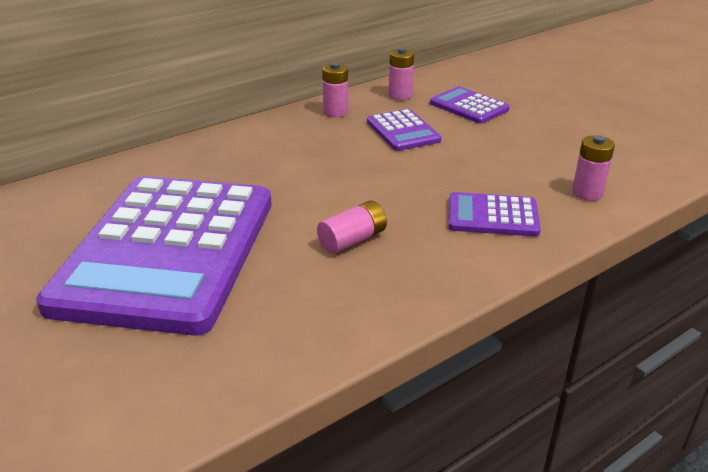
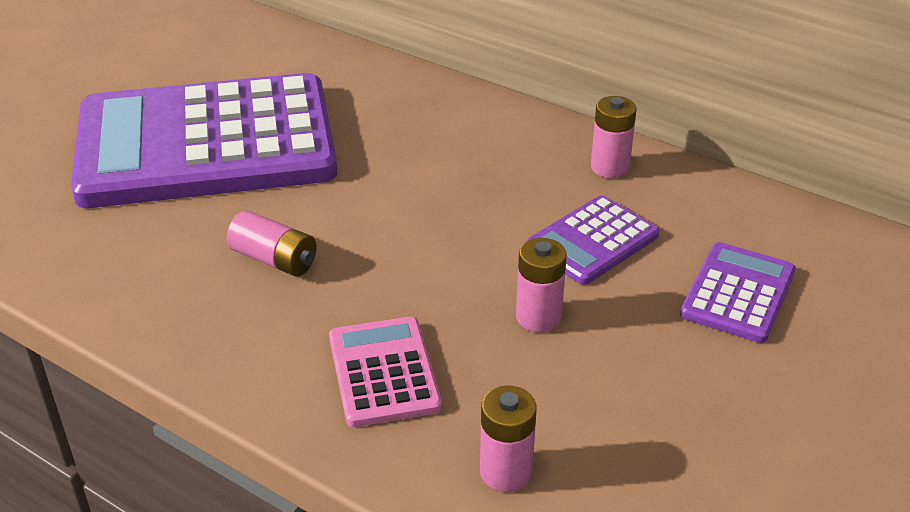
camera: 70 degrees right, 5 degrees up
pink battery [389,48,414,100] -> pink battery moved to [516,238,567,332]
purple calculator [449,192,541,236] -> pink calculator [329,316,442,427]

